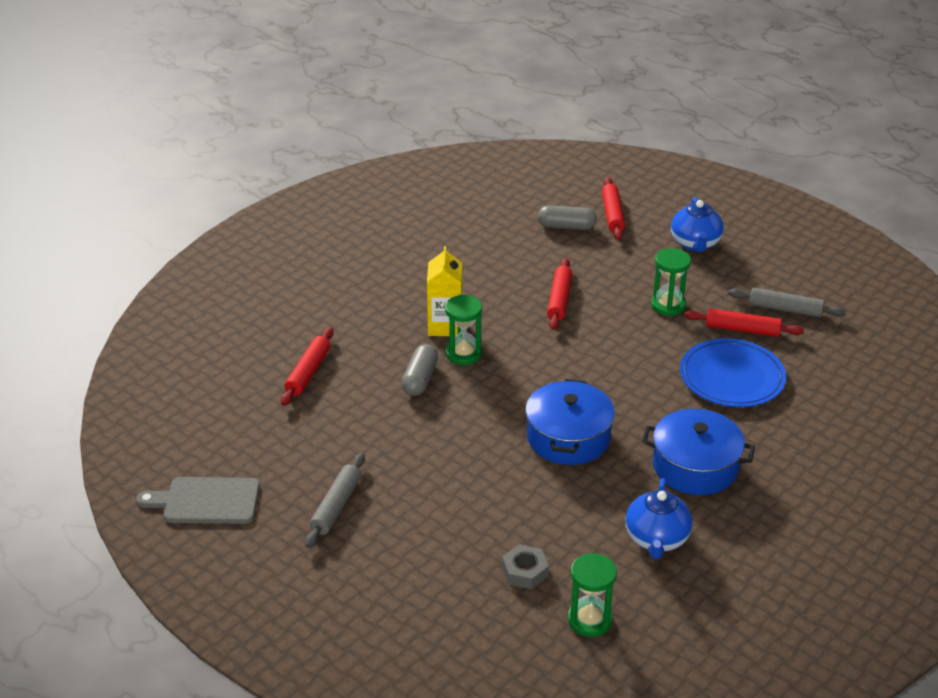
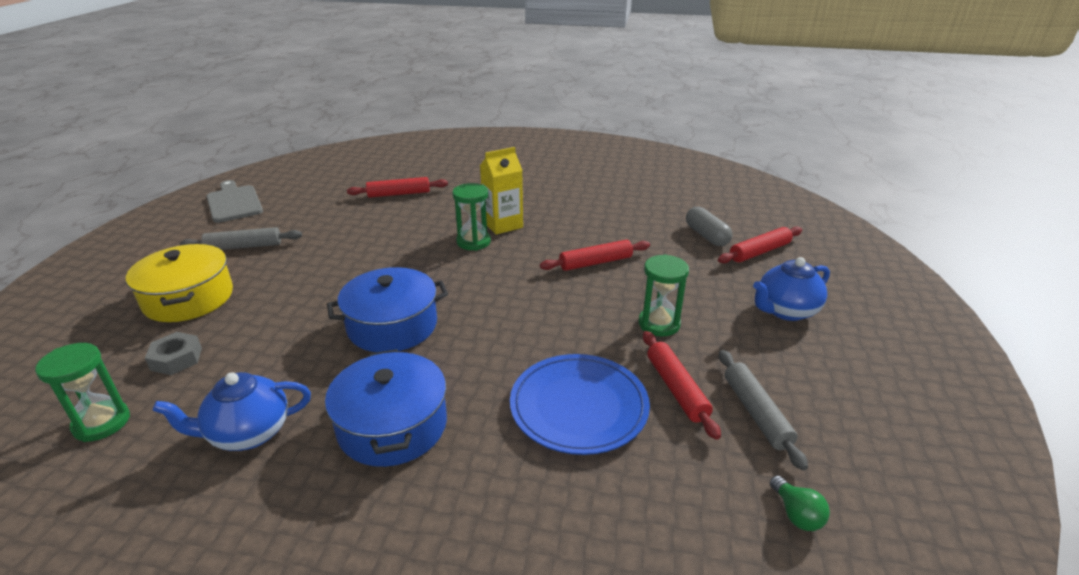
camera: 60 degrees right, 5 degrees down
grey capsule [401,344,438,396] -> none
none -> yellow pot [126,244,233,322]
none -> green light bulb [770,475,830,531]

